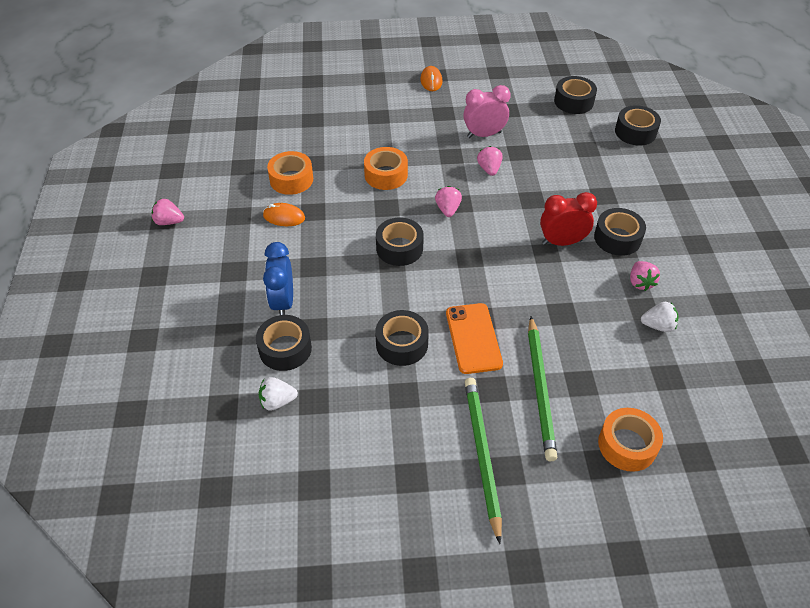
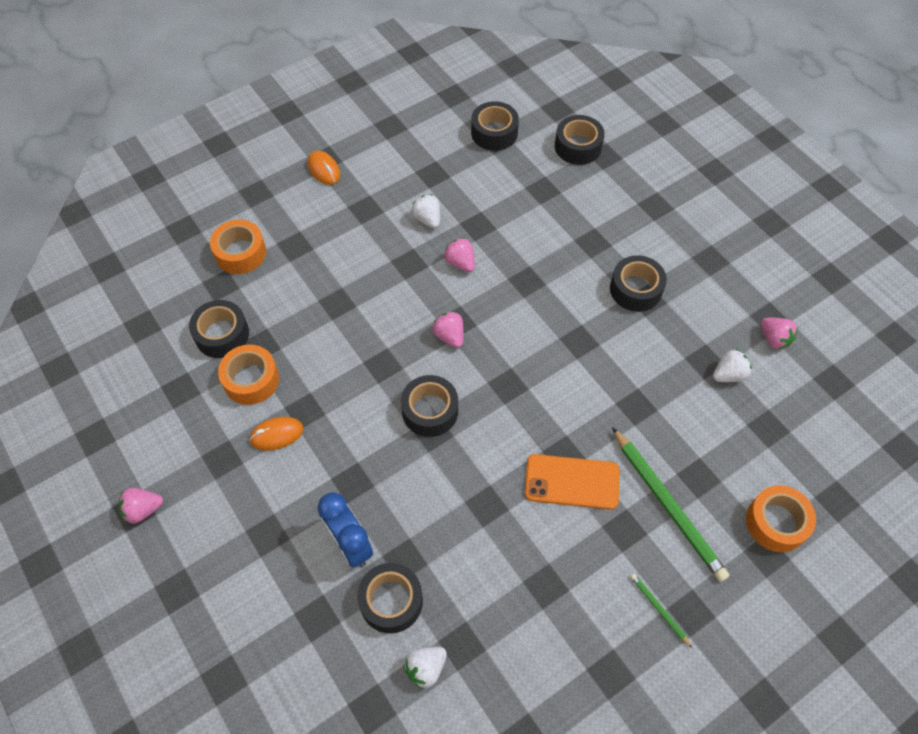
camera: 30 degrees left, 10 degrees up
orange tape [364,147,408,190] -> orange tape moved to [210,220,266,274]
black tape [375,310,429,366] -> black tape moved to [189,300,249,358]
orange phone [446,303,503,374] -> orange phone turned 45 degrees counterclockwise [525,454,619,510]
pink clock [463,85,511,138] -> white strawberry [411,194,440,228]
green pencil [465,378,502,544] -> green pencil [630,574,692,648], size x0.45
red clock [540,192,597,246] -> none
pink strawberry [630,261,660,291] -> pink strawberry moved to [761,318,798,349]

